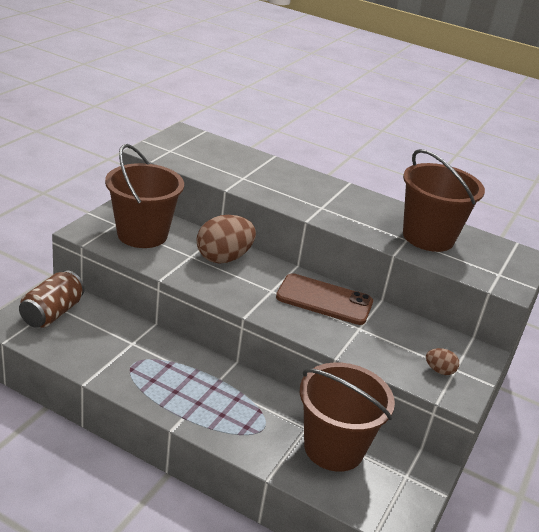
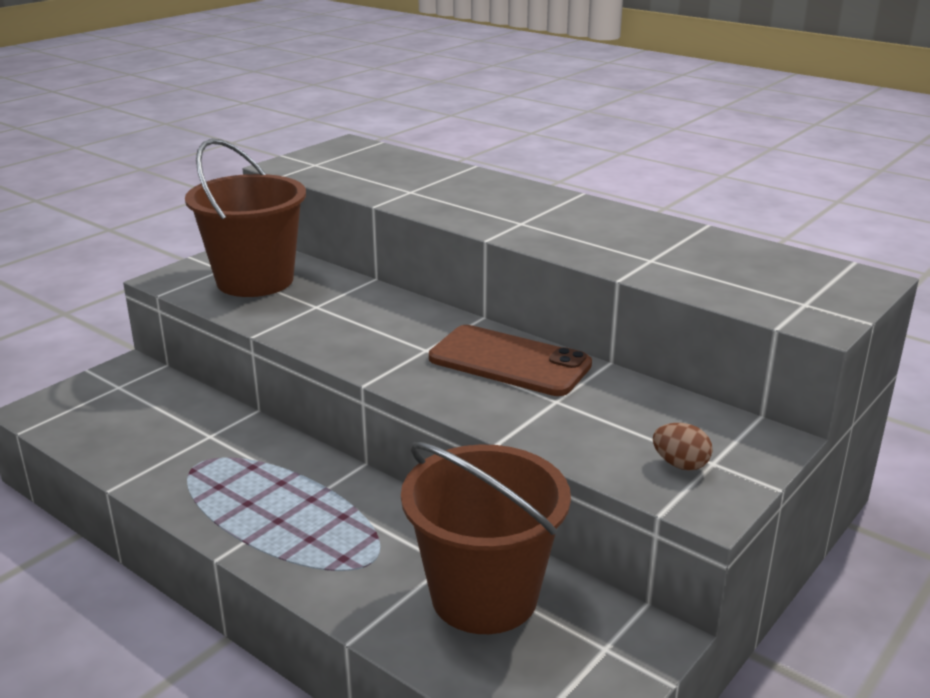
camera: 15 degrees right, 5 degrees down
brown can [19,270,85,328] -> none
brown egg [197,215,256,264] -> none
brown bucket [403,149,485,252] -> none

